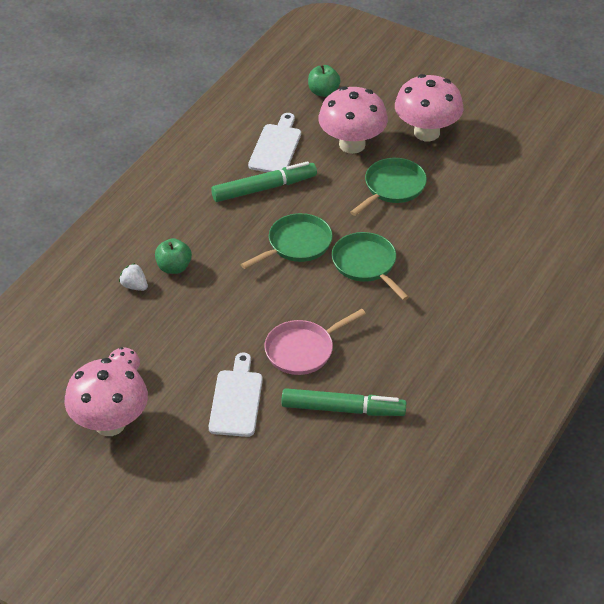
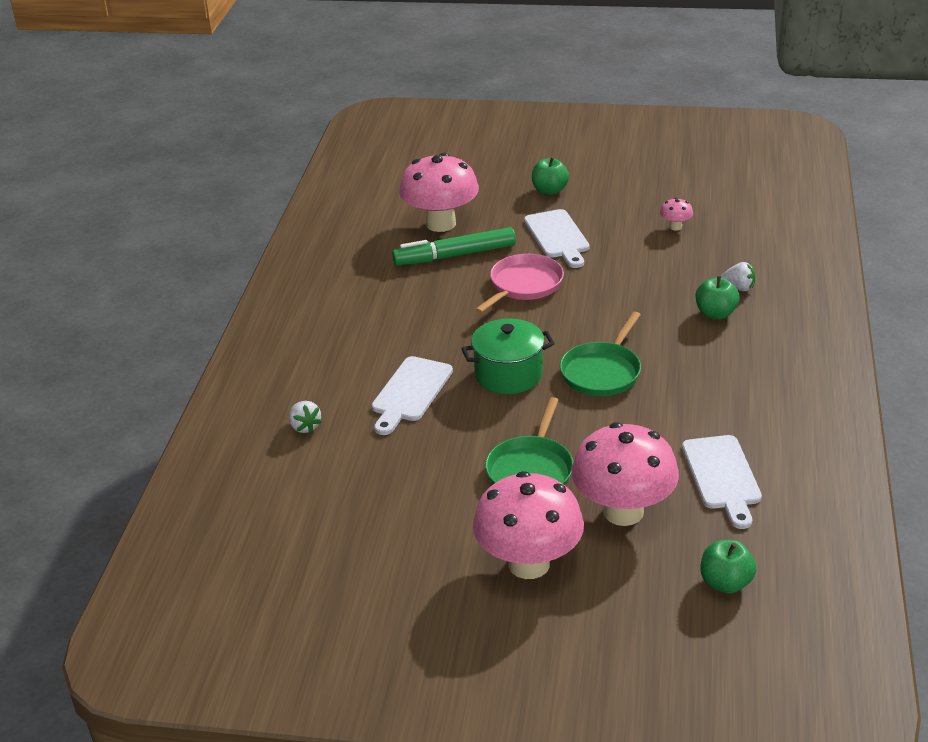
camera: 160 degrees right, 10 degrees down
pink mushroom [64,358,148,436] -> pink mushroom moved to [399,153,479,232]
green marker [211,161,317,202] -> none
green pan [332,232,409,301] -> green pot [461,318,555,394]
none -> white strawberry [289,401,322,433]
none -> white cutting board [372,356,453,435]
none -> green apple [532,157,569,195]

